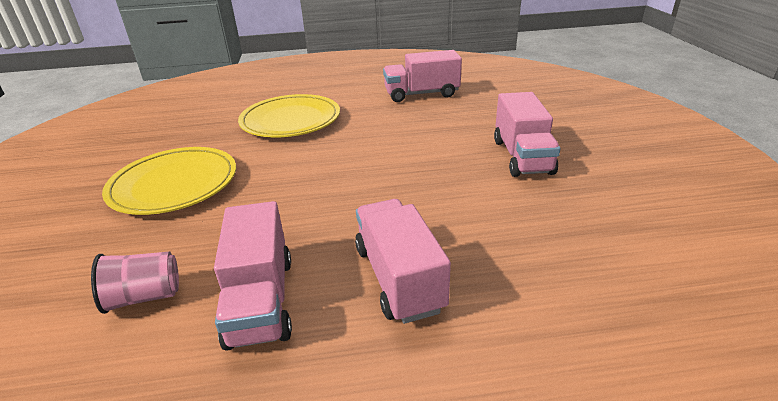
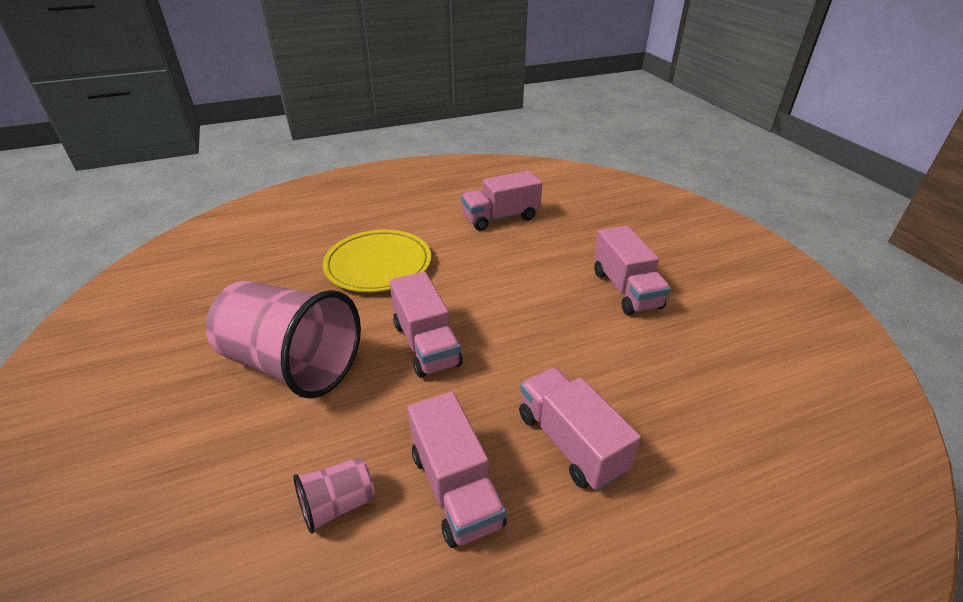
camera: 15 degrees left, 5 degrees up
yellow plate [102,147,236,215] -> pink cup [206,281,361,399]
none -> pink truck [390,271,463,378]

